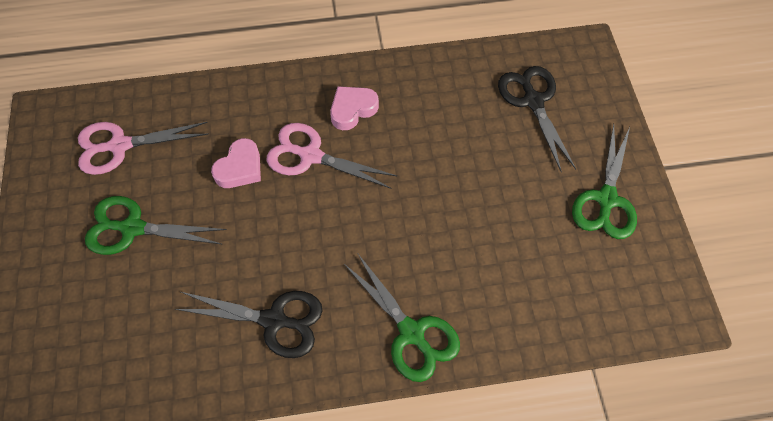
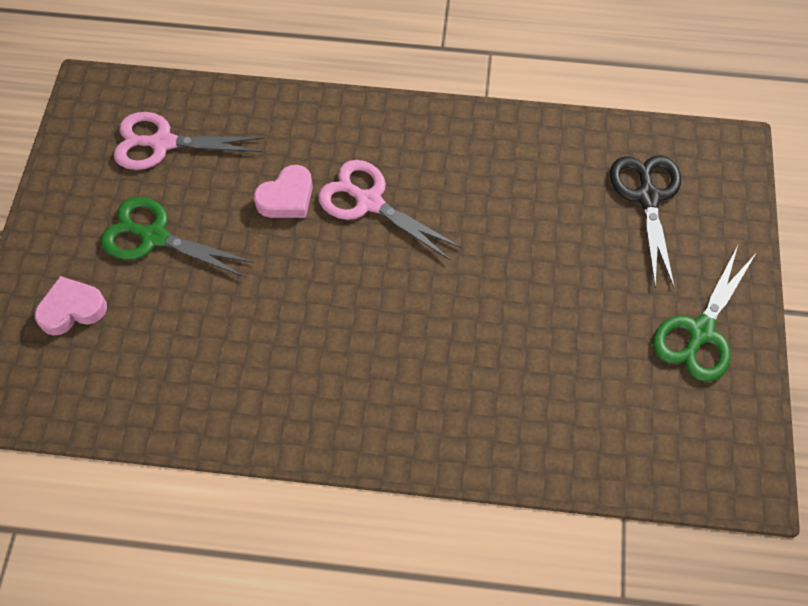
camera: 15 degrees right, 0 degrees up
black scissors [175,291,322,358] -> none
pink heart [330,86,379,130] -> pink heart moved to [35,276,107,336]
green scissors [344,254,460,382] -> none

